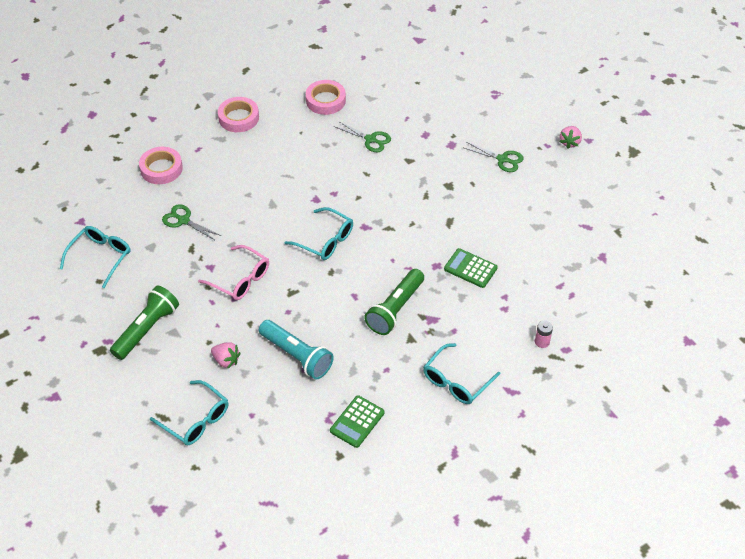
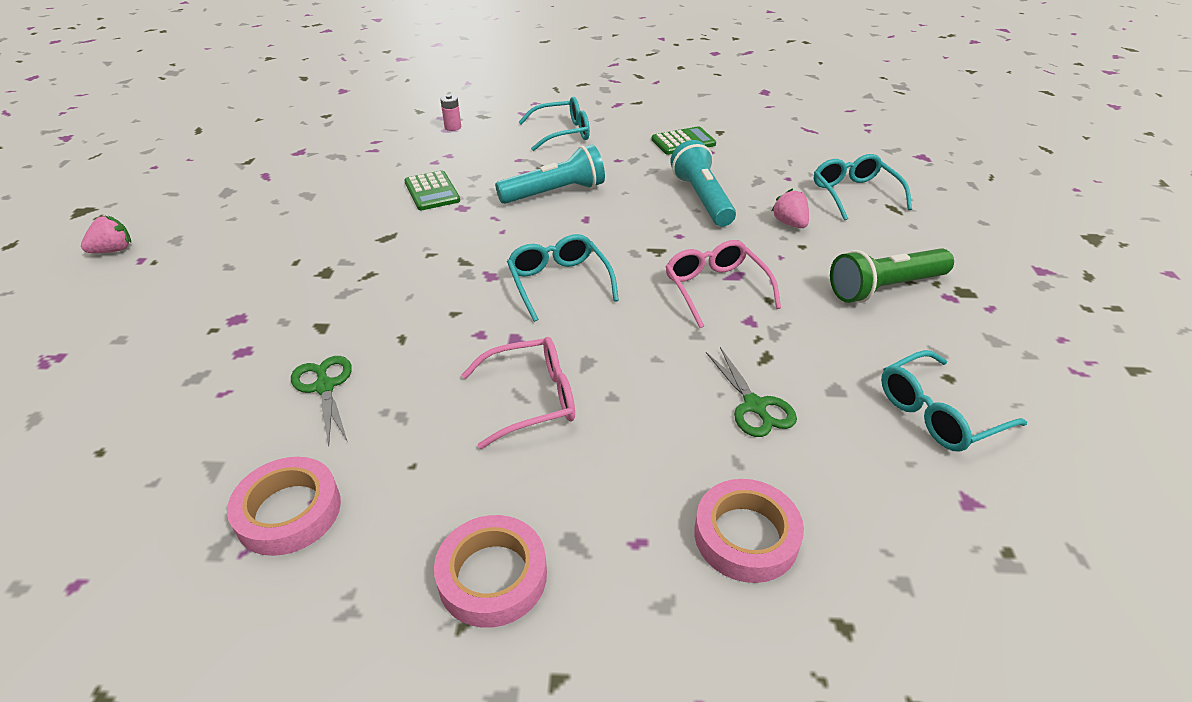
camera: 145 degrees left, 10 degrees down
green flashlight [364,269,424,335] -> turquoise flashlight [495,145,605,204]
green scissors [464,142,524,172] -> none
none -> pink glasses [462,337,575,449]

